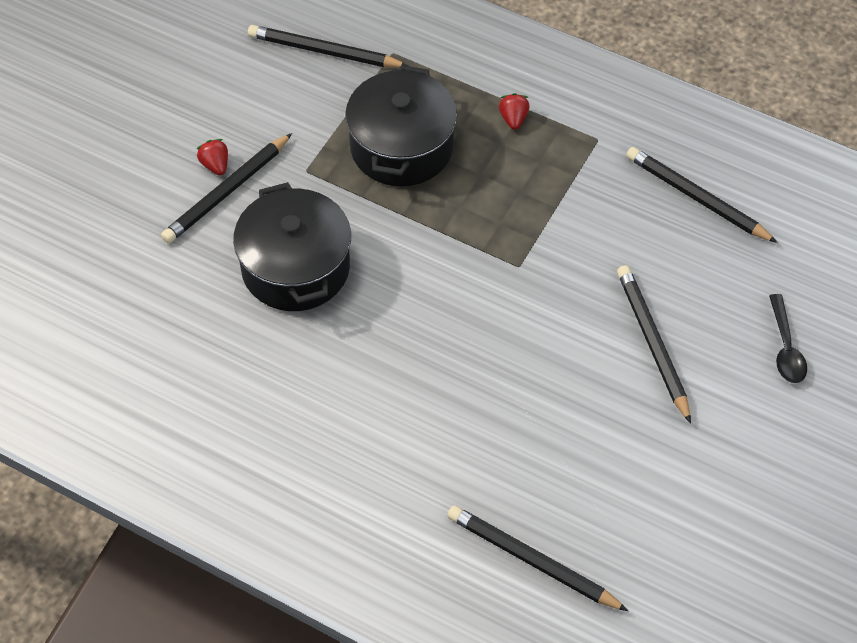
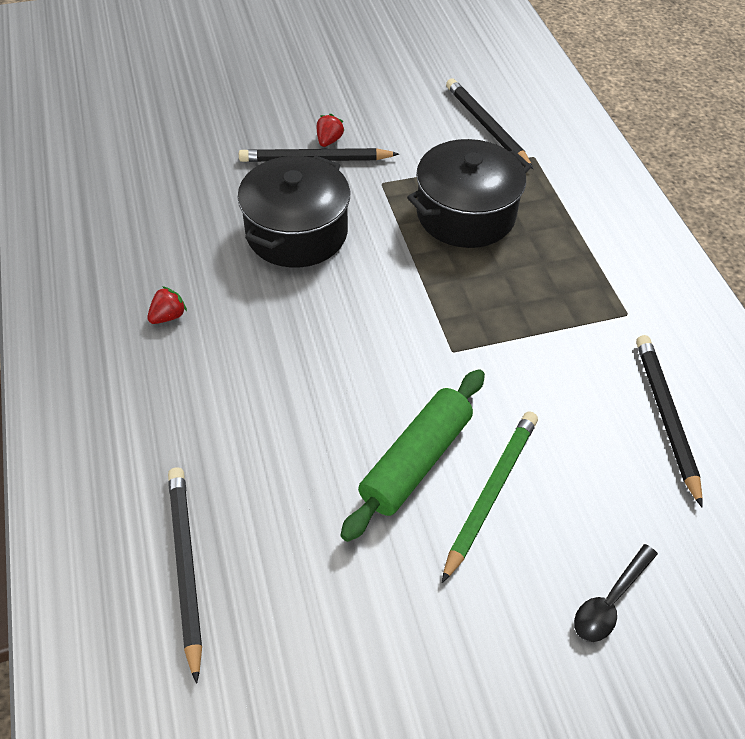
camera: 45 degrees right, 5 degrees down
red strawberry [499,93,530,130] -> red strawberry moved to [147,286,187,324]
black pencil [617,265,691,424] -> green pencil [442,411,538,583]
none -> green rolling pin [340,369,485,542]

